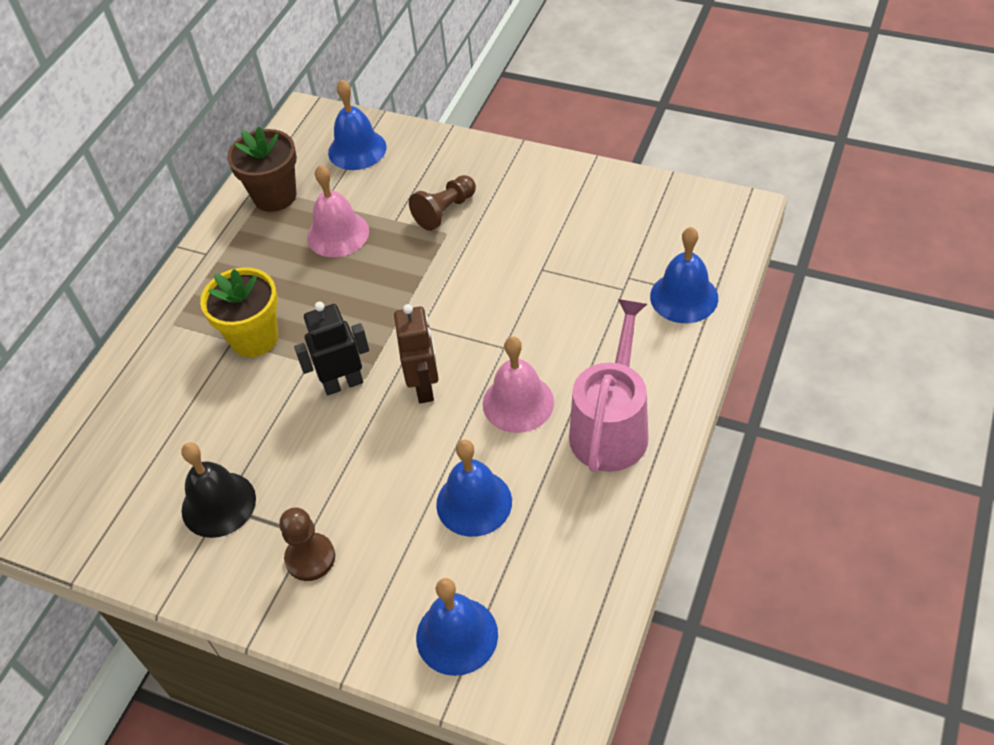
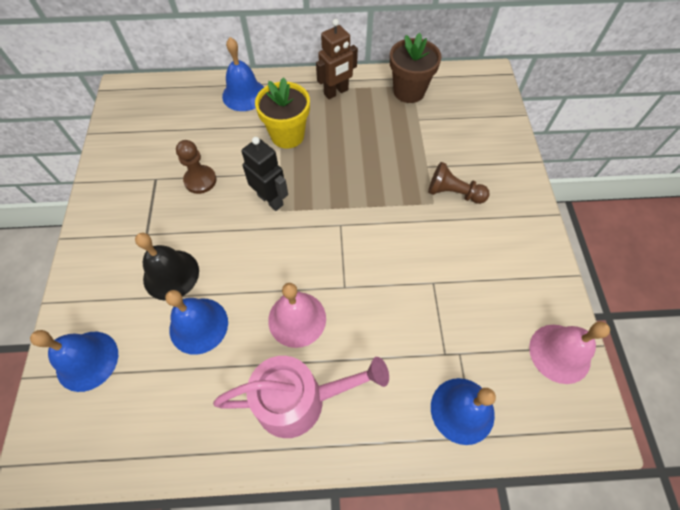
camera: 60 degrees right, 10 degrees up
black bell [181,443,256,538] -> black bell moved to [135,233,199,301]
brown pawn [279,507,335,581] -> brown pawn moved to [176,140,217,194]
pink bell [307,165,369,257] -> pink bell moved to [529,322,610,384]
blue bell [328,79,387,170] -> blue bell moved to [222,37,264,111]
brown robot [394,304,439,403] -> brown robot moved to [316,19,358,99]

